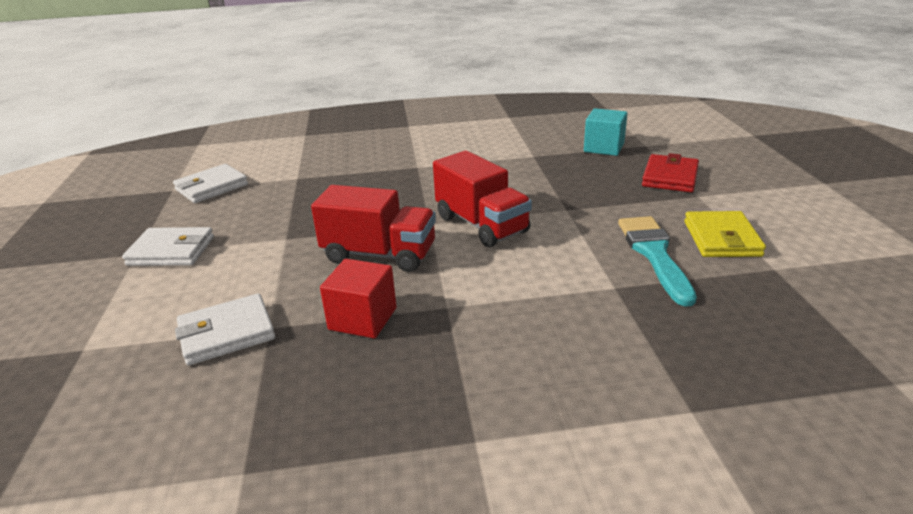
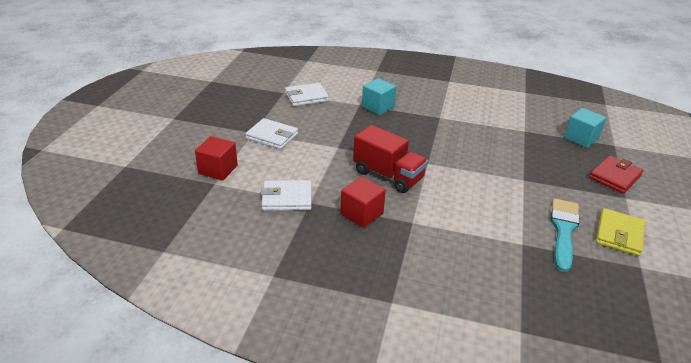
camera: 20 degrees right, 5 degrees up
red truck [433,151,532,247] -> none
none -> red cube [195,136,238,181]
none -> turquoise cube [362,78,397,115]

